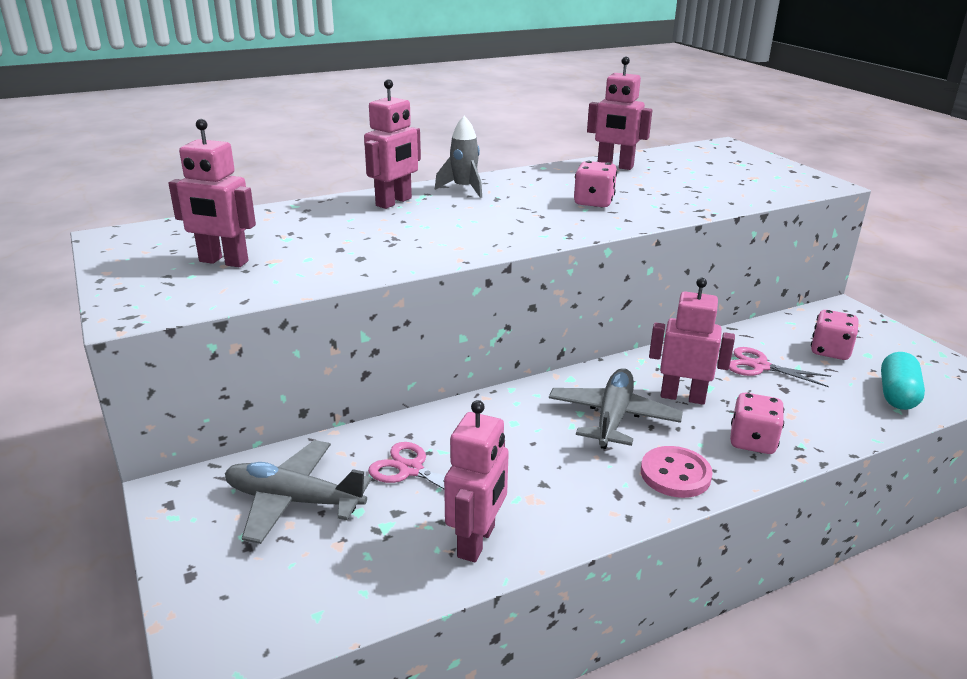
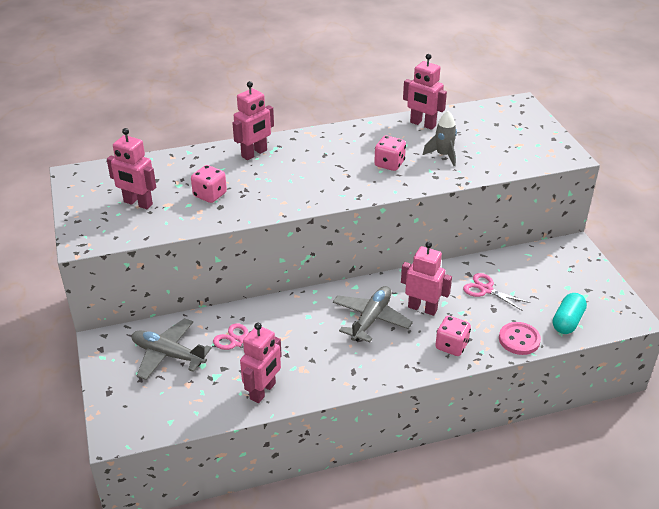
camera: 10 degrees right, 10 degrees up
grey rocket [435,116,482,198] -> grey rocket moved to [423,111,457,166]
pink button [641,446,713,498] -> pink button moved to [499,322,541,355]
pink dice [811,310,859,360] -> pink dice moved to [191,165,227,203]

